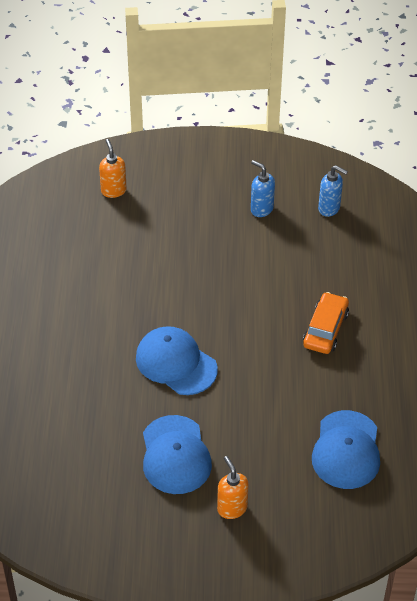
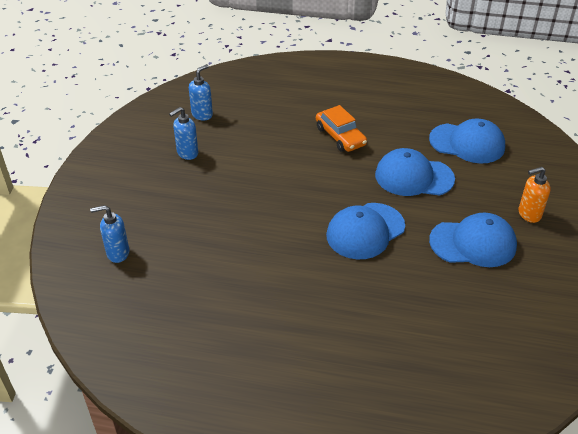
camera: 80 degrees left, 5 degrees down
orange soap dispenser [99,139,127,198] -> blue soap dispenser [90,205,129,263]
orange car [303,292,349,354] -> orange car turned 150 degrees counterclockwise [316,105,367,152]
none -> blue cap [375,148,455,196]

